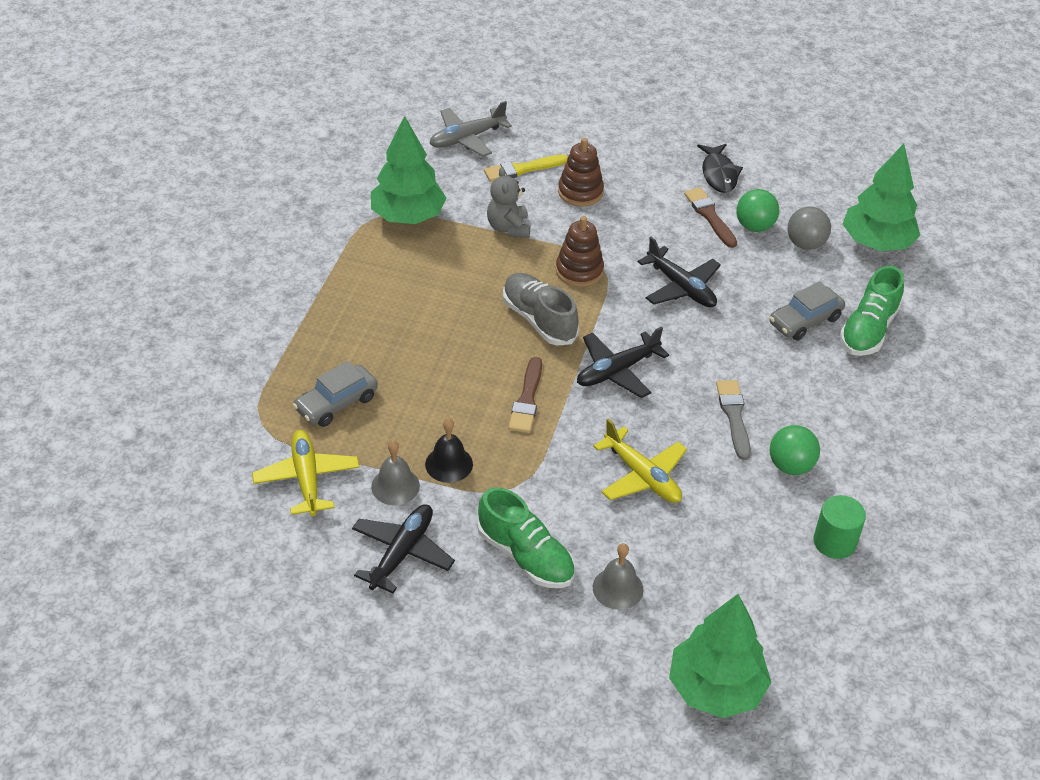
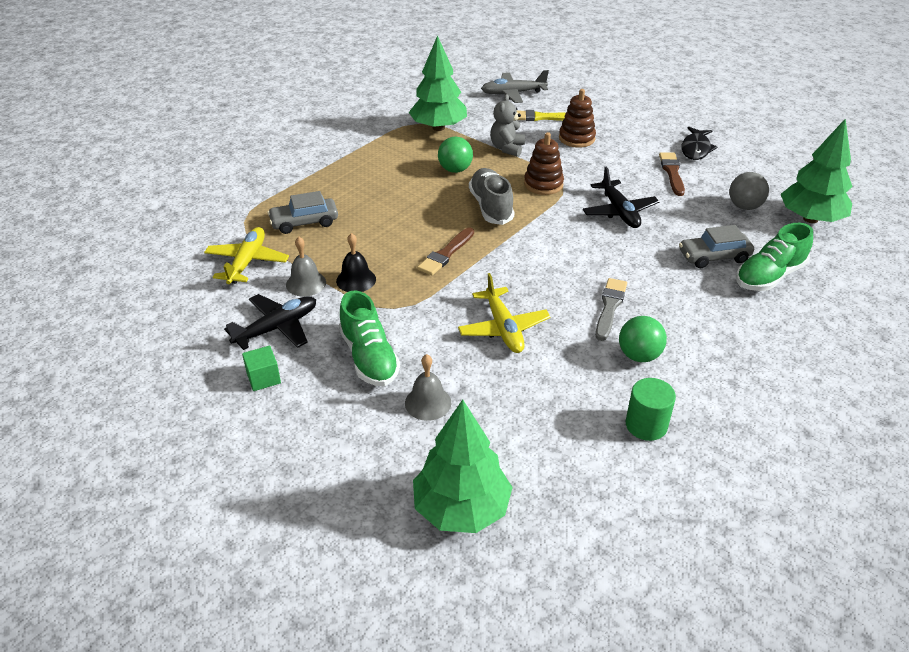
camera: 25 degrees right, 5 degrees down
black plane [577,326,669,398] -> none
green ball [736,189,779,232] -> green ball moved to [438,137,473,173]
none -> green cube [242,346,281,391]

